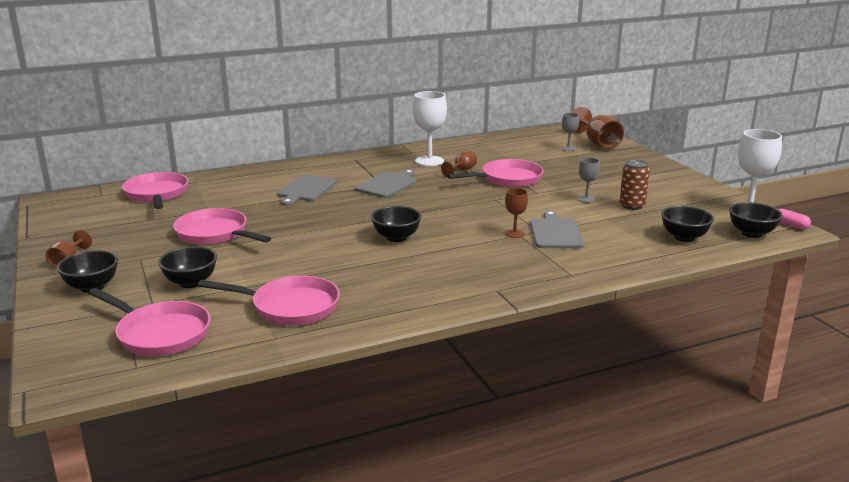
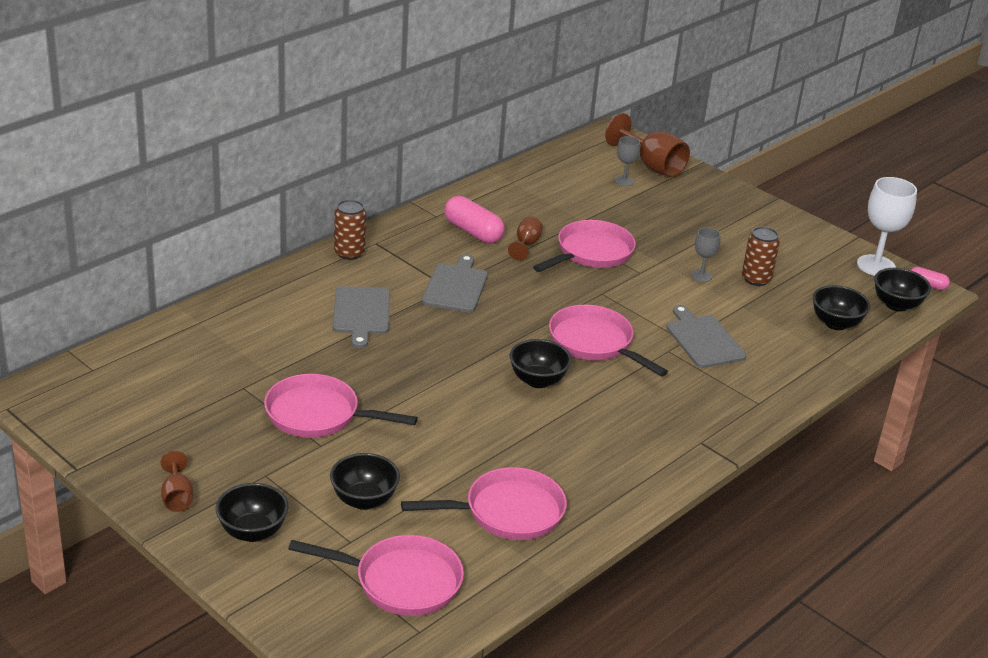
camera: 25 degrees left, 10 degrees up
pink pan [122,172,188,209] -> pink pan moved to [549,305,668,377]
white goblet [413,91,447,166] -> pink capsule [444,196,505,243]
brown goblet [505,188,528,238] -> none
none -> brown can [334,200,366,260]

